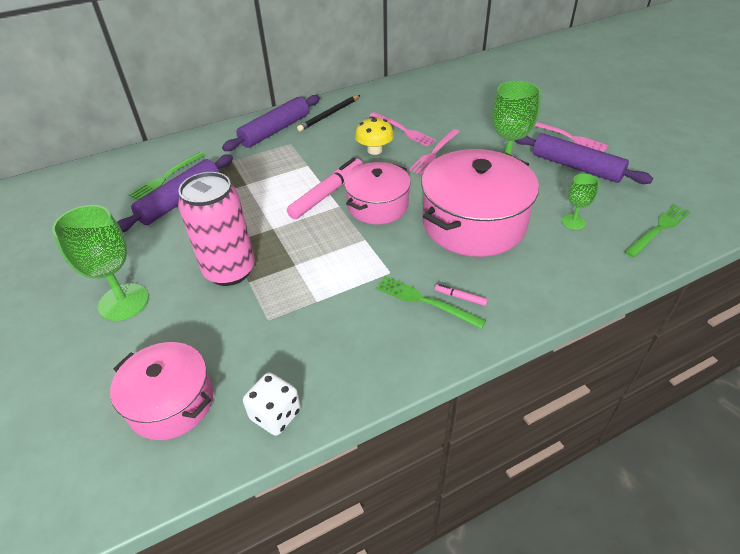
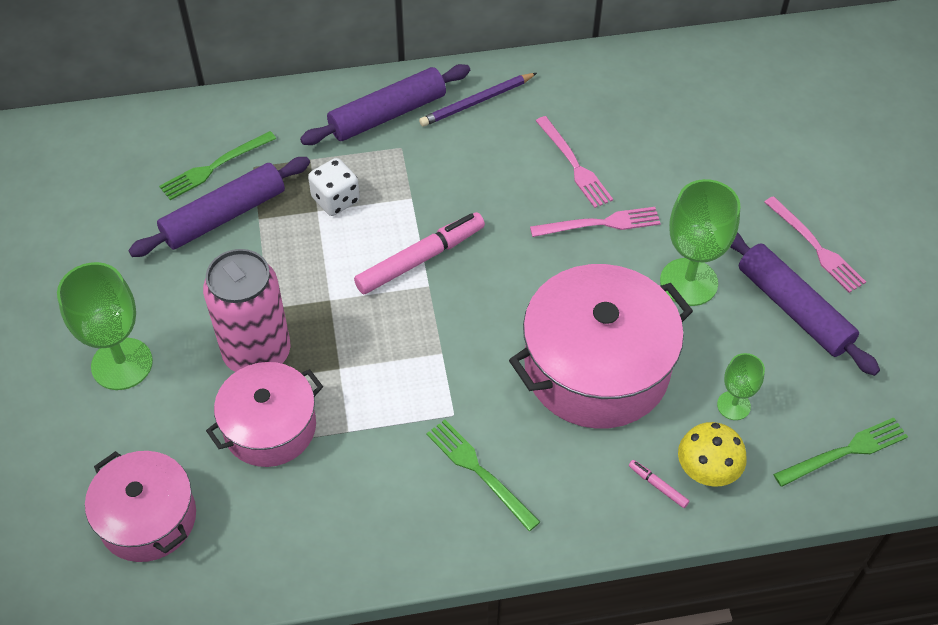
camera: 15 degrees right, 10 degrees up
white dice [243,372,301,436] -> white dice moved to [308,158,360,216]
black pencil [297,95,360,131] -> purple pencil [419,73,537,127]
pink pot [344,162,411,225] -> pink pot moved to [206,362,323,467]
yellow mushroom [355,117,394,155] -> yellow mushroom moved to [678,422,747,487]
pink fork [409,129,460,175] -> pink fork turned 150 degrees counterclockwise [530,207,661,237]
pink marker [435,284,488,306] -> pink marker moved to [629,460,689,508]

